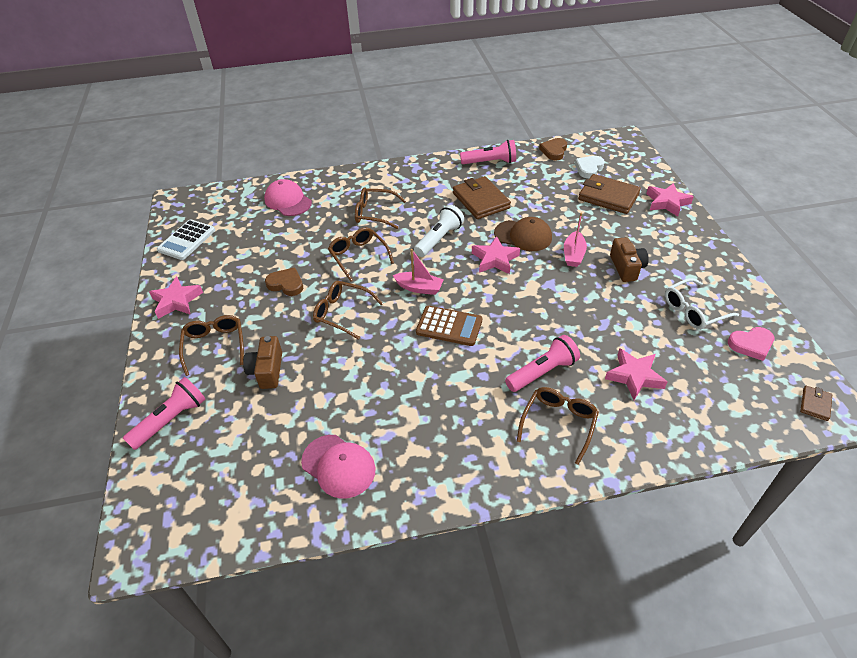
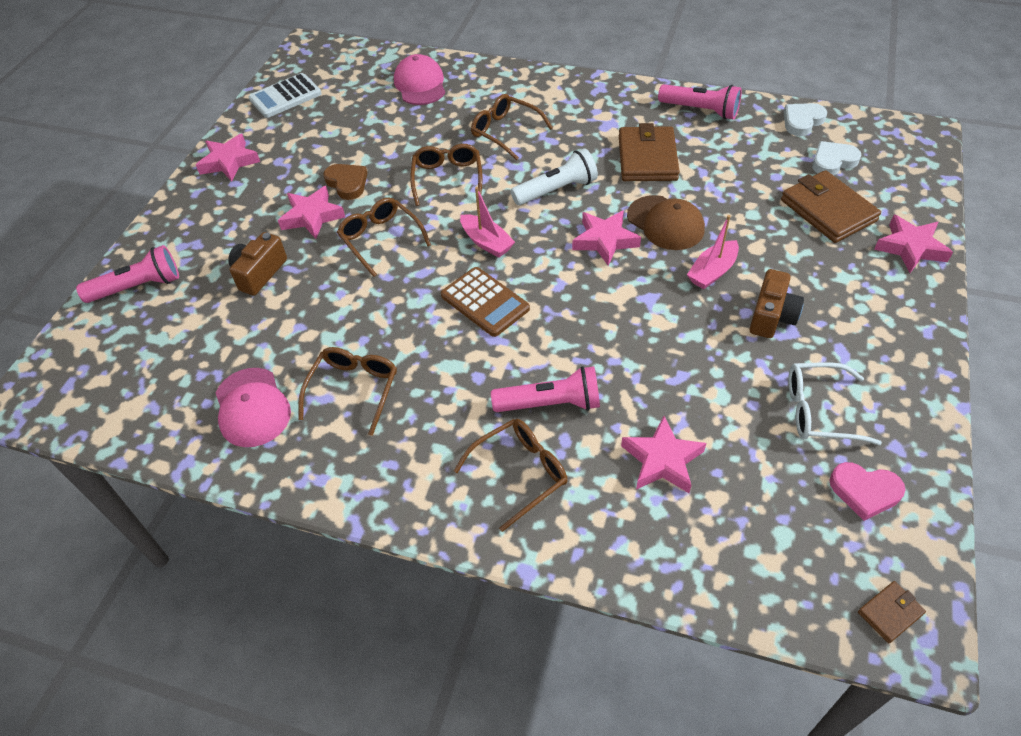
camera: 30 degrees right, 5 degrees up
brown glasses [179,315,244,376] -> brown glasses moved to [298,347,397,436]
brown heart [539,138,567,161] -> white heart [784,103,827,136]
none -> pink star [278,186,345,239]

